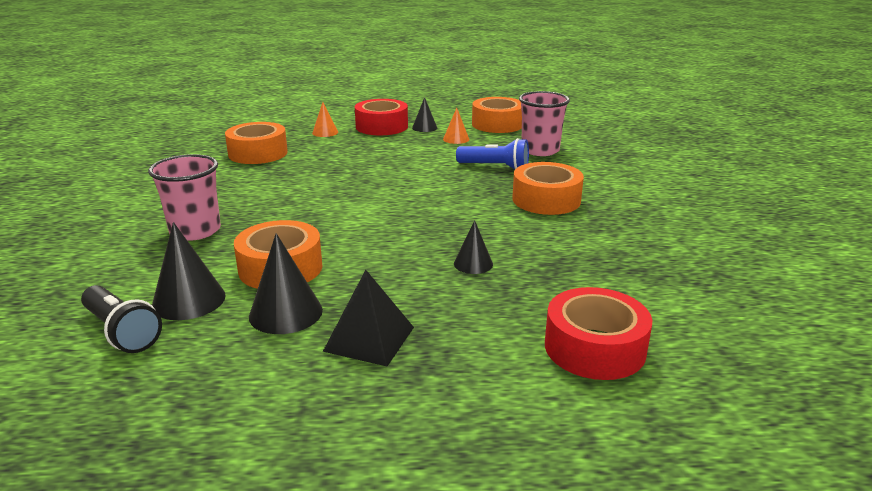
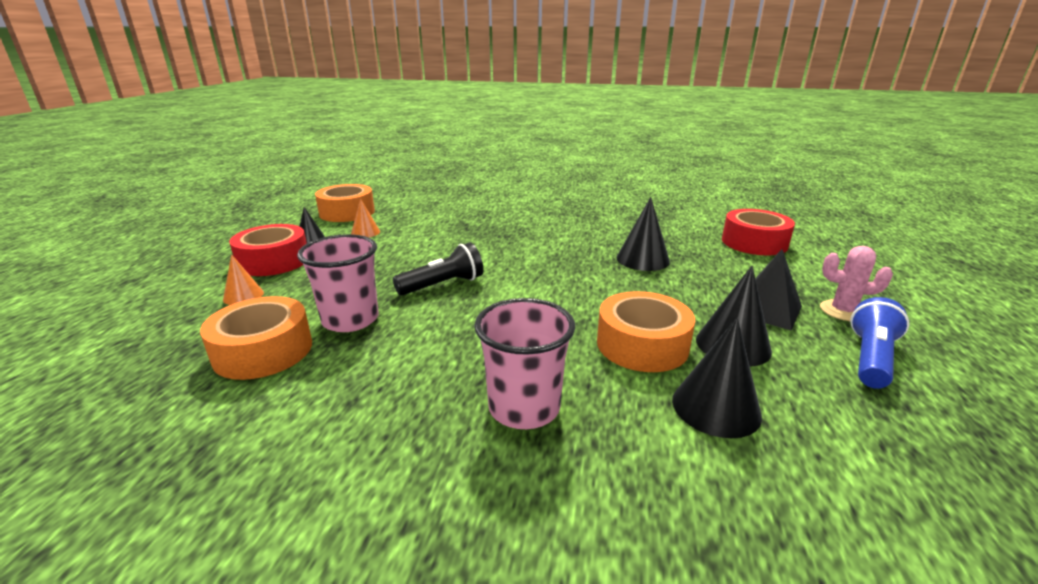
camera: 75 degrees left, 0 degrees up
black flashlight [81,285,162,353] -> black flashlight moved to [393,242,483,296]
black cone [454,220,493,274] -> black cone [616,197,670,271], size x1.63
blue flashlight [456,138,529,169] -> blue flashlight moved to [850,297,909,389]
orange tape [512,162,584,215] -> none
pink cup [519,91,570,156] -> pink cup moved to [297,234,378,332]
none -> pink cactus [820,246,893,321]

